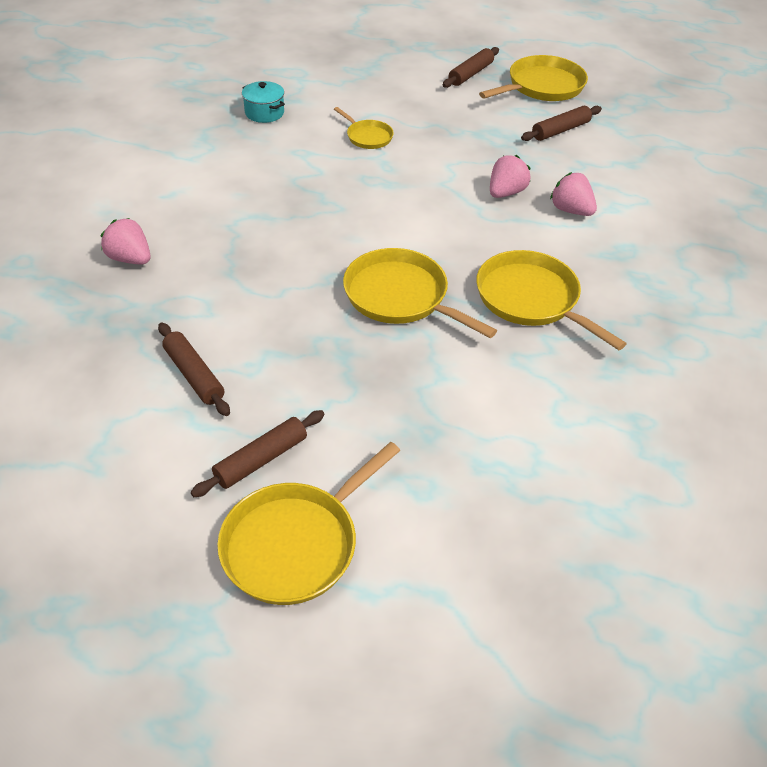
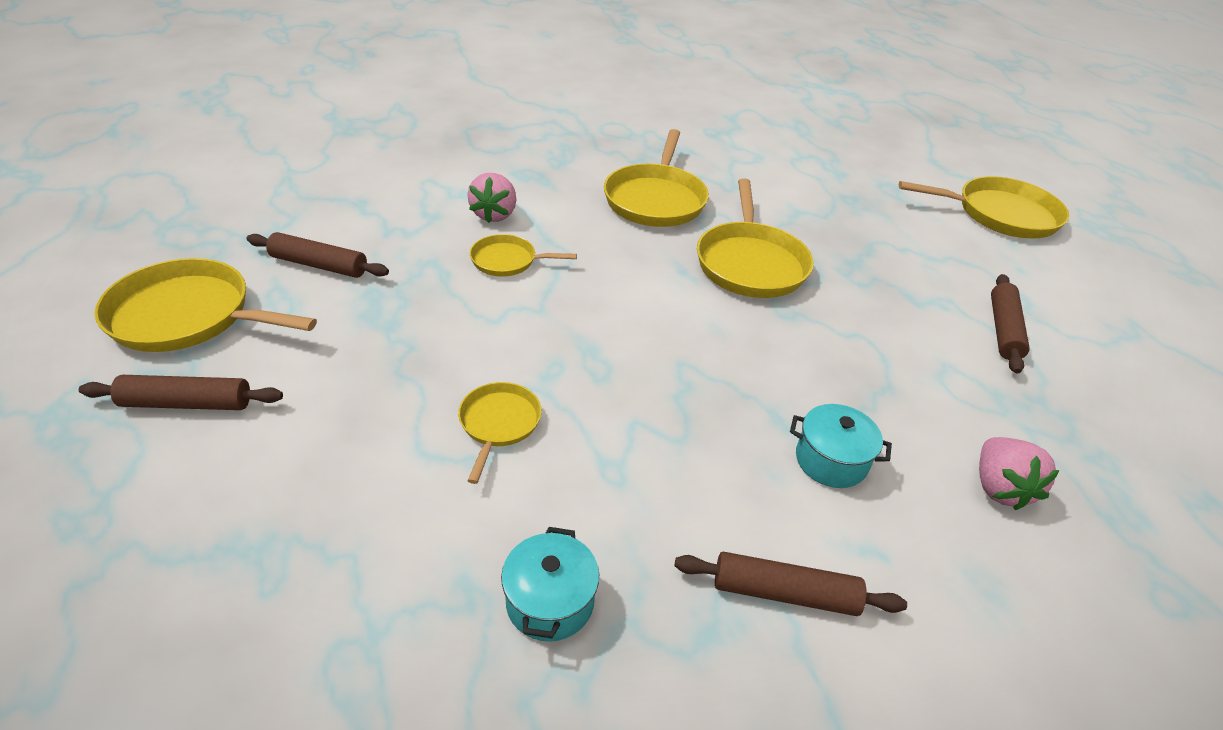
camera: 130 degrees left, 5 degrees down
brown rolling pin [191,410,325,497] -> brown rolling pin moved to [674,552,907,616]
pink strawberry [490,155,531,198] -> yellow pan [470,234,577,277]
none -> turquoise pot [790,404,892,488]

